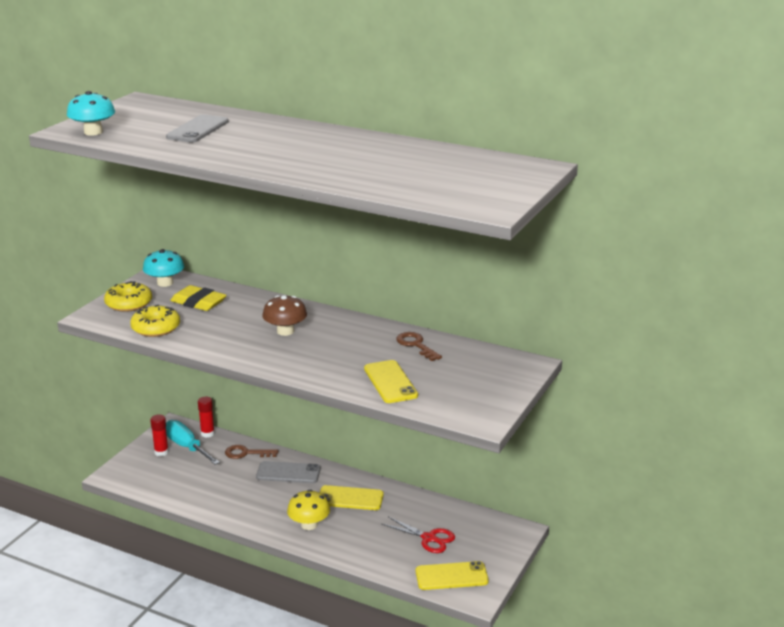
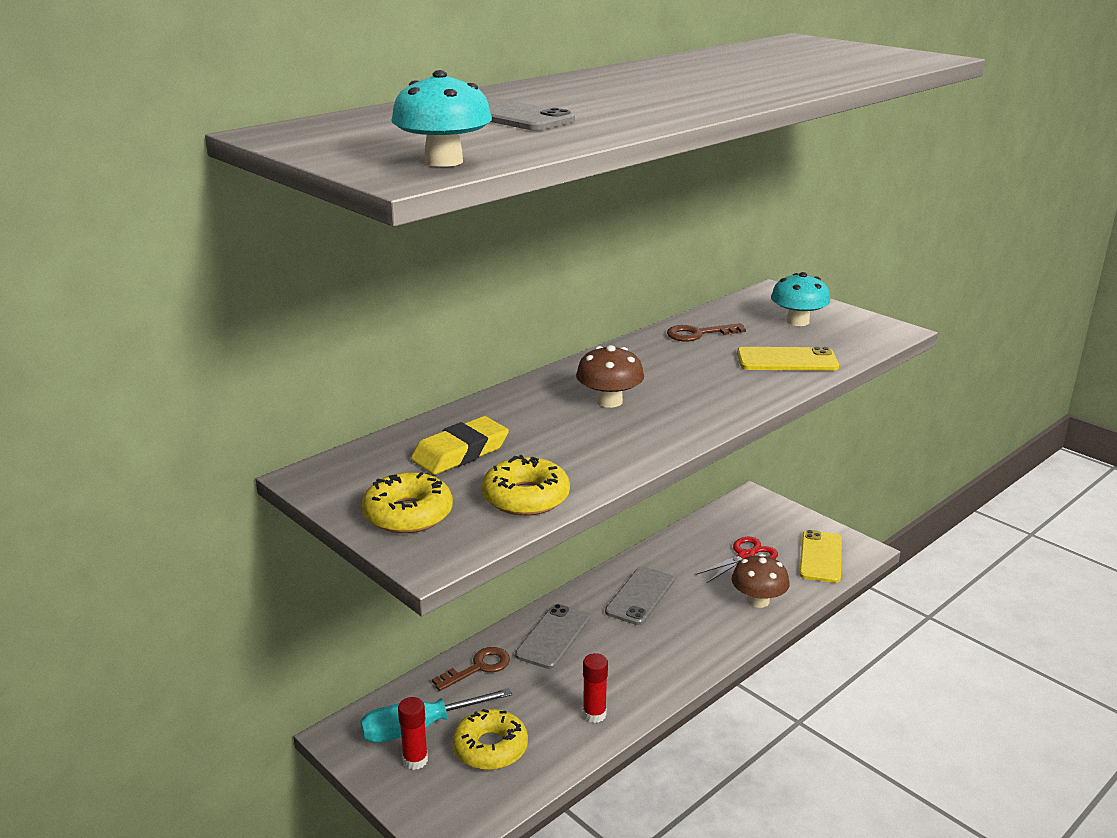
camera: 70 degrees left, 0 degrees up
turquoise mushroom [143,249,184,287] -> turquoise mushroom moved to [771,272,830,326]
red glue stick [198,397,215,438] -> red glue stick moved to [583,653,608,723]
brown key [225,445,278,459] -> brown key turned 150 degrees counterclockwise [432,647,510,691]
yellow mushroom [287,490,330,530] -> none
yellow phone [320,485,384,510] -> grey phone [605,567,675,625]
none -> yellow donut [452,709,528,770]
none -> brown mushroom [732,554,789,608]

